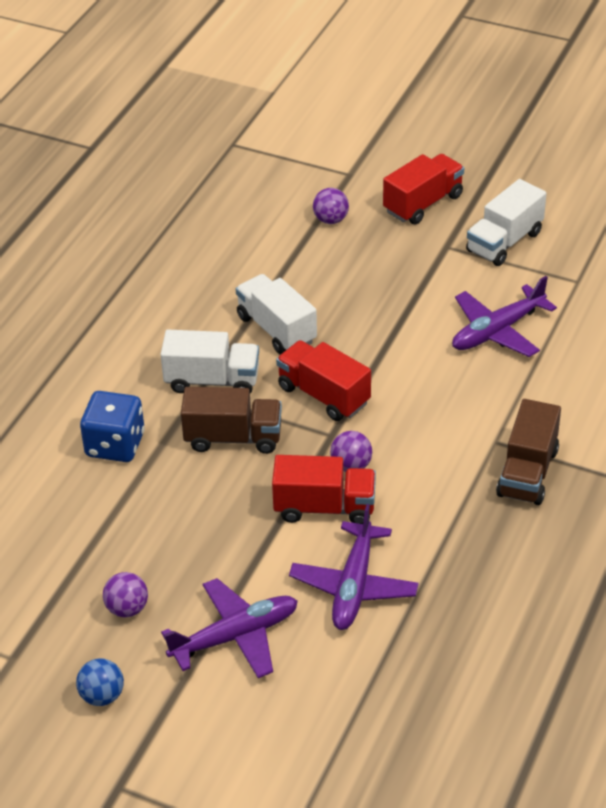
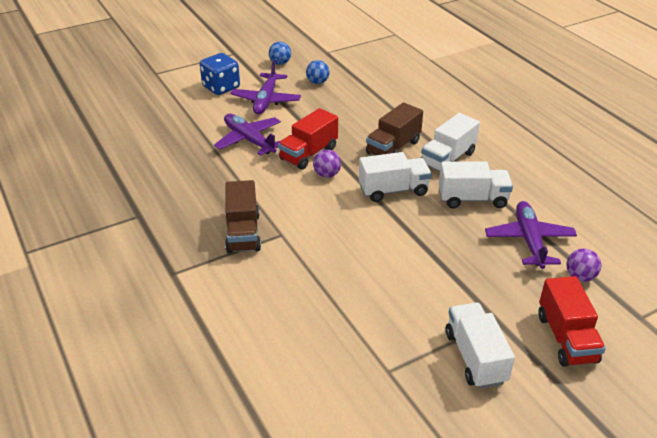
camera: 125 degrees right, 5 degrees down
blue dice [80,391,144,462] -> blue dice moved to [200,53,240,95]
purple ball [103,572,148,618] -> blue ball [306,60,330,84]
red truck [276,340,371,421] -> white truck [359,152,432,202]
purple plane [452,276,557,357] -> purple plane moved to [485,201,577,269]
brown truck [496,399,561,505] -> brown truck turned 150 degrees counterclockwise [225,180,261,253]

